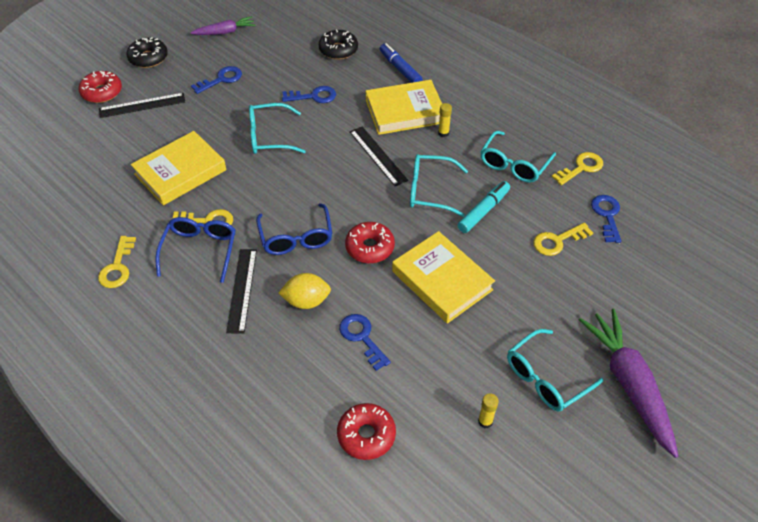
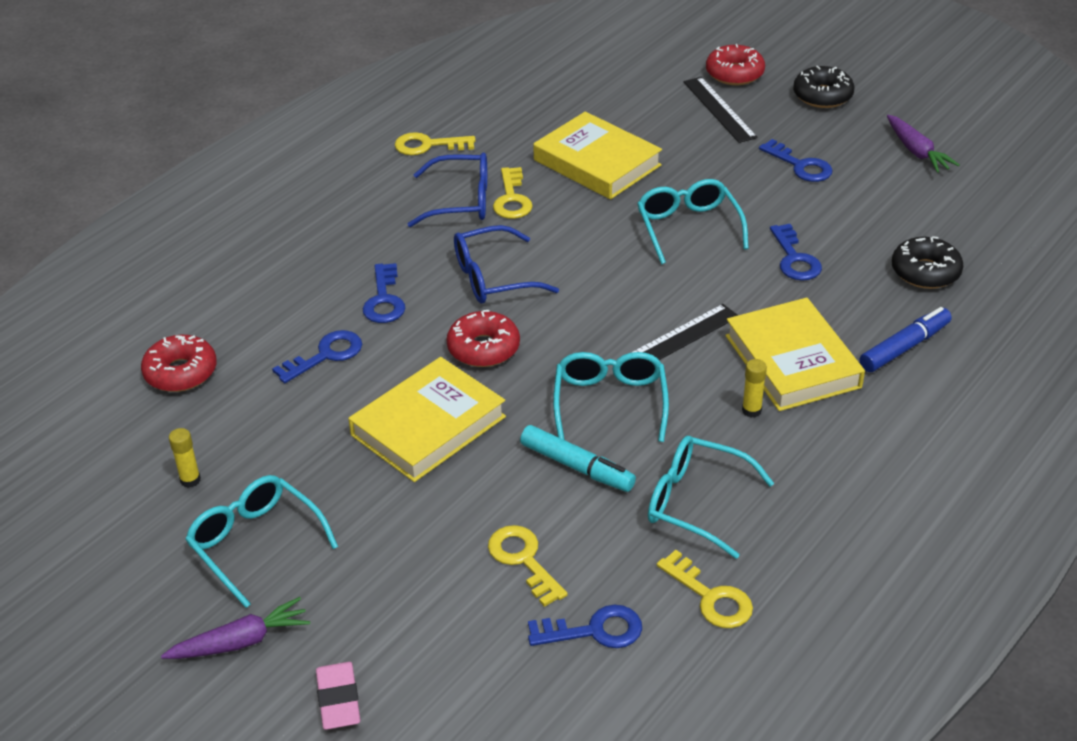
camera: 85 degrees right, 10 degrees down
black ruler [226,249,257,334] -> none
yellow lemon [279,273,331,309] -> blue key [363,263,405,323]
purple carrot [579,309,678,458] -> purple carrot [161,597,310,659], size x0.57
none -> pink eraser [316,662,360,730]

